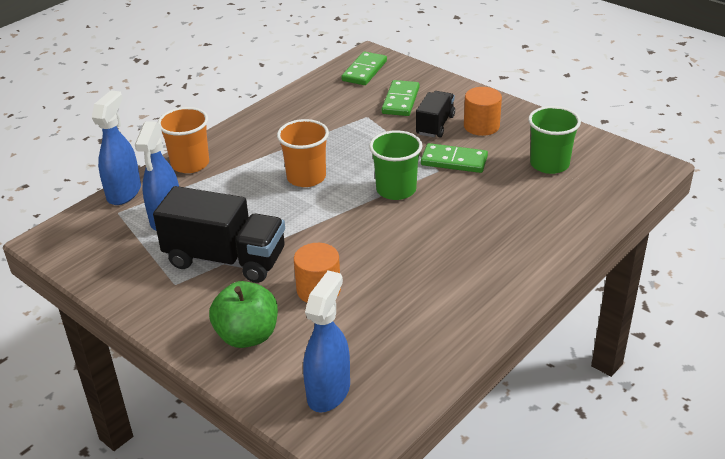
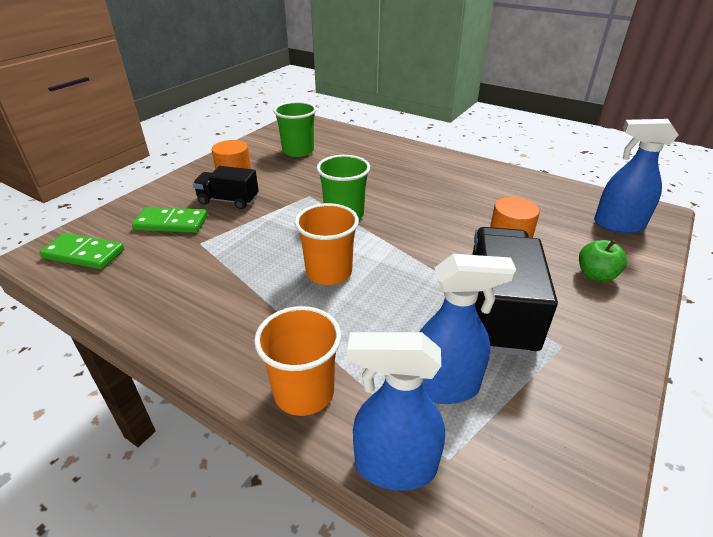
camera: 100 degrees left, 0 degrees up
green apple [209,281,278,348] -> green apple [579,240,627,282], size x0.65
green domino [421,143,488,173] -> none

